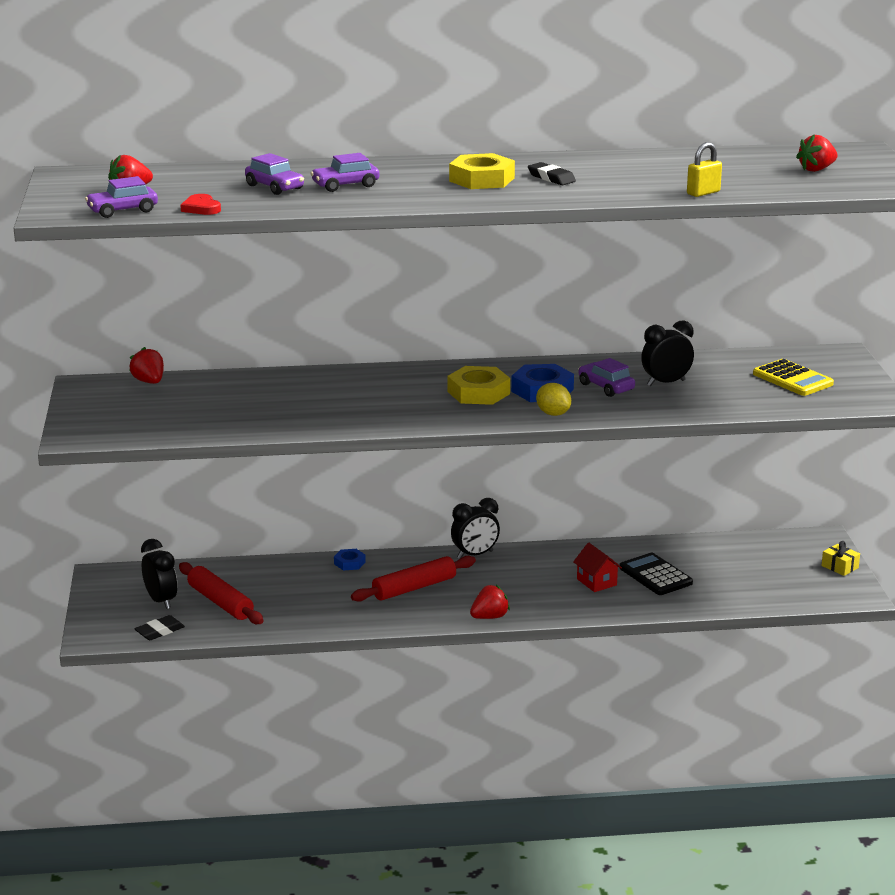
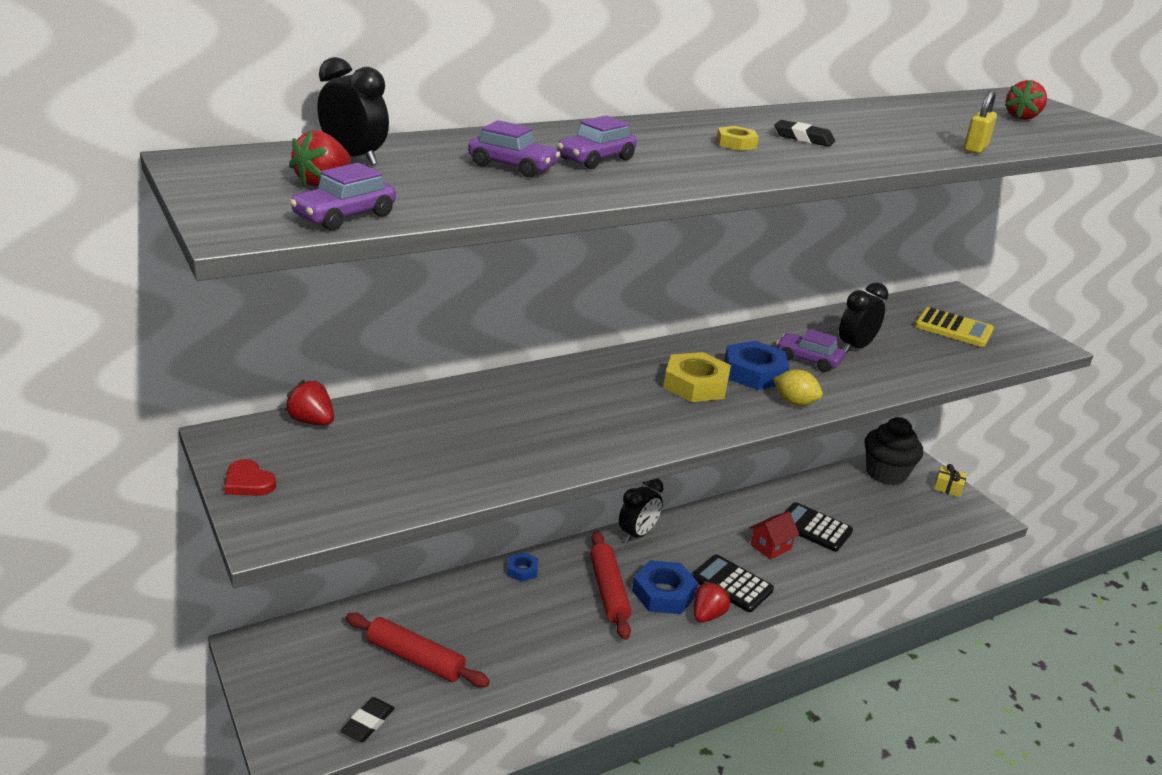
camera: 25 degrees left, 5 degrees up
black clock [141,539,177,609] -> black clock moved to [317,57,389,166]
red heart [181,194,221,215] -> red heart moved to [224,459,276,496]
red rolling pin [351,556,476,602] -> red rolling pin turned 45 degrees counterclockwise [590,531,632,640]
yellow nut [449,153,515,189] -> yellow nut [716,126,759,151], size x0.54
red house [573,543,622,592] -> red house turned 75 degrees counterclockwise [750,511,800,560]
none -> blue nut [632,560,698,614]
none -> black calculator [692,554,774,612]
none -> black cupcake [865,417,923,485]

